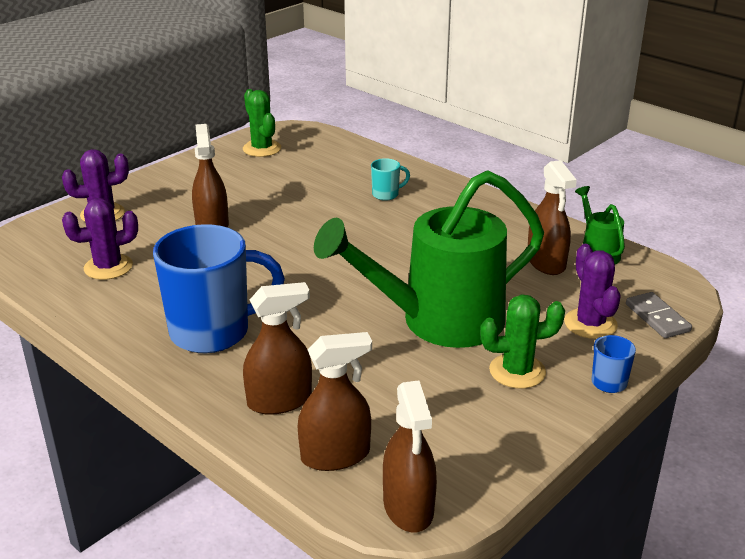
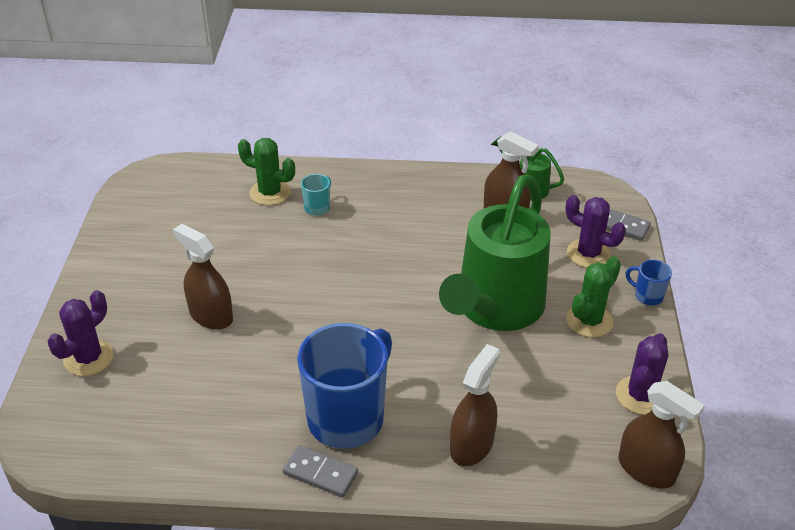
camera: 40 degrees left, 10 degrees up
purple cactus [62,198,138,280] -> purple cactus moved to [616,333,668,415]
green cactus [243,89,281,157] -> green cactus moved to [238,138,295,205]
brown spray bottle [298,332,372,471] -> none
none -> grey domino [283,445,358,497]

